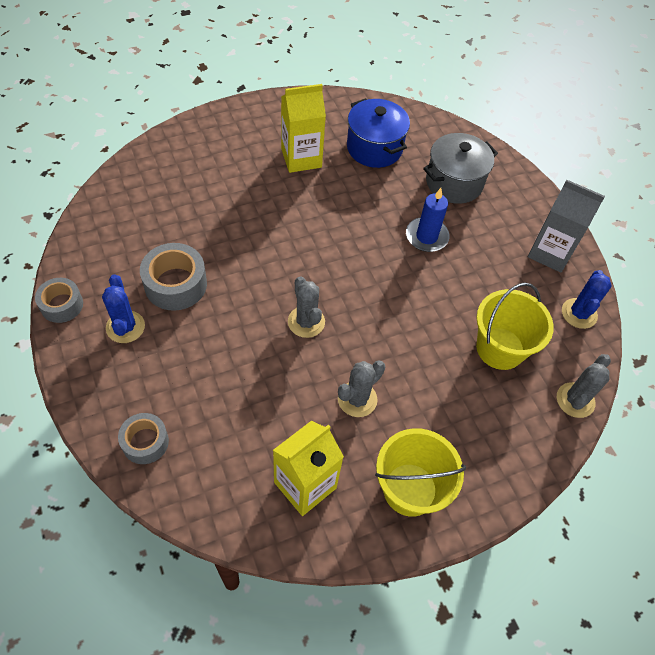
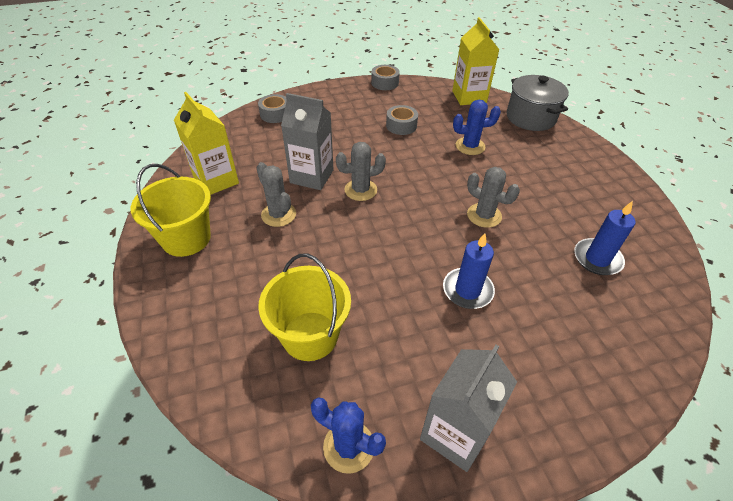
camera: 100 degrees right, 10 degrees down
blue cactus [102,274,145,343] -> blue cactus moved to [453,100,501,155]
grey tape [140,243,207,311] -> grey tape [386,105,418,135], size x0.65
yellow carton [281,84,326,173] -> yellow carton moved to [452,17,499,105]
blue pot [347,98,410,168] -> blue candle [574,201,636,275]
grey pot [423,133,498,204] -> grey pot moved to [507,75,569,131]
grey cactus [557,354,611,418] -> grey cactus moved to [467,167,520,228]
none -> grey carton [281,93,334,190]

